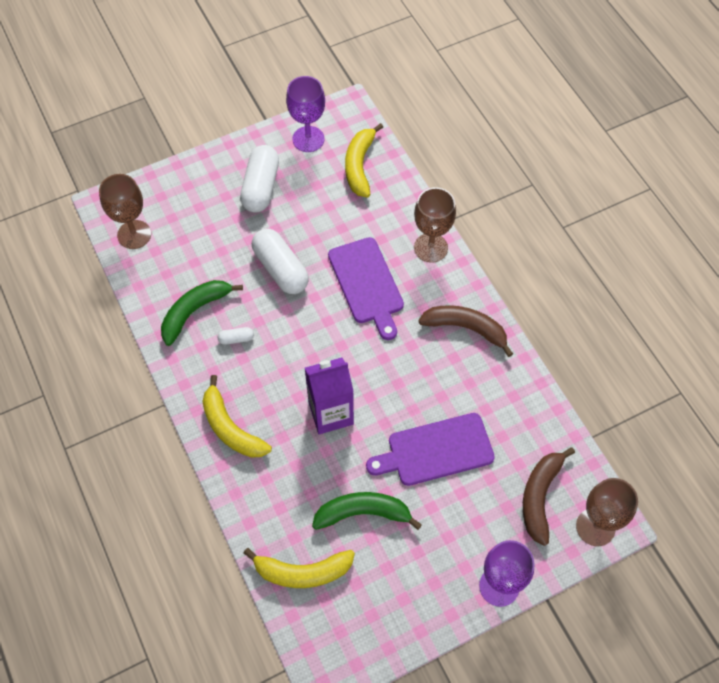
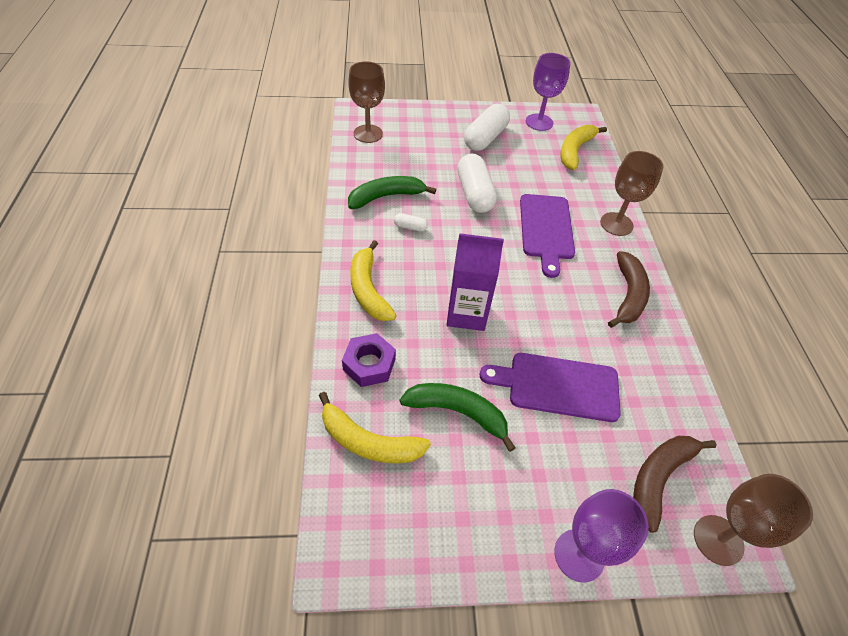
camera: 20 degrees right, 10 degrees down
brown banana [418,305,513,357] -> brown banana turned 60 degrees clockwise [608,251,650,328]
none -> purple nut [342,333,396,387]

